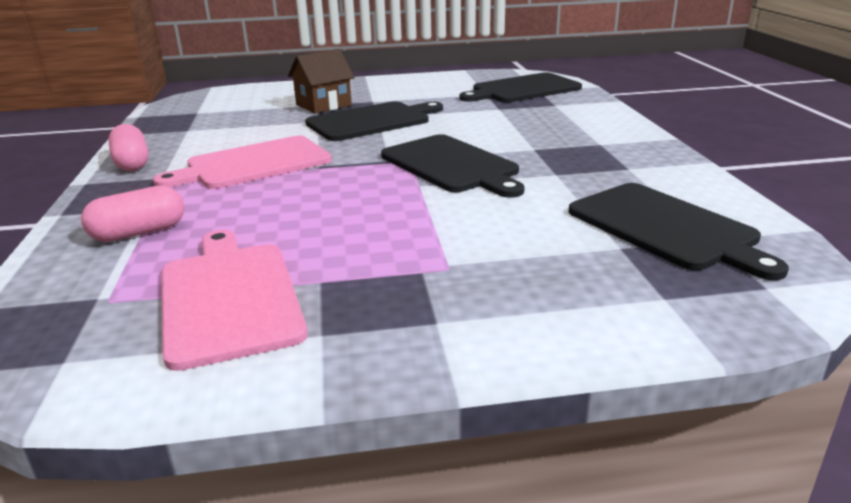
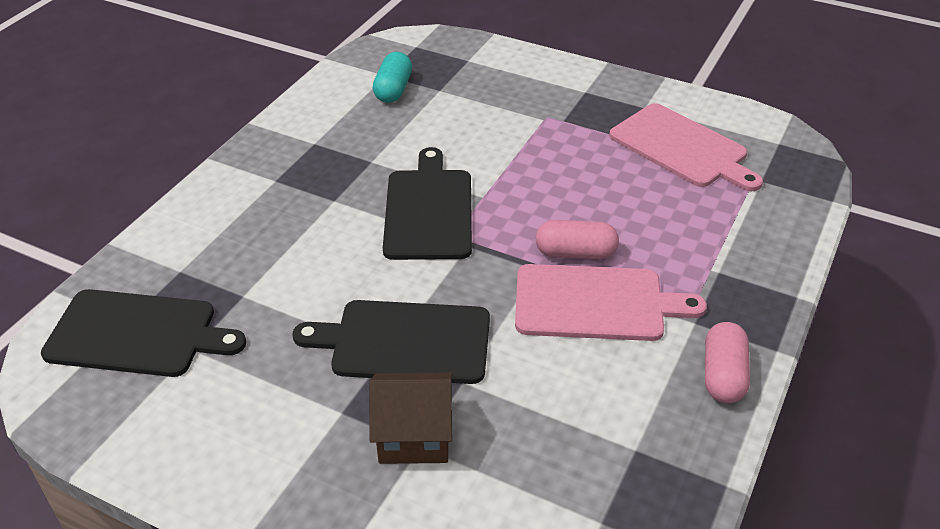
camera: 145 degrees left, 15 degrees up
pink capsule [81,186,184,242] -> pink capsule moved to [536,220,619,260]
pink cutting board [162,230,308,371] -> pink cutting board turned 60 degrees counterclockwise [609,103,763,191]
black cutting board [568,183,789,280] -> turquoise capsule [373,52,412,103]

